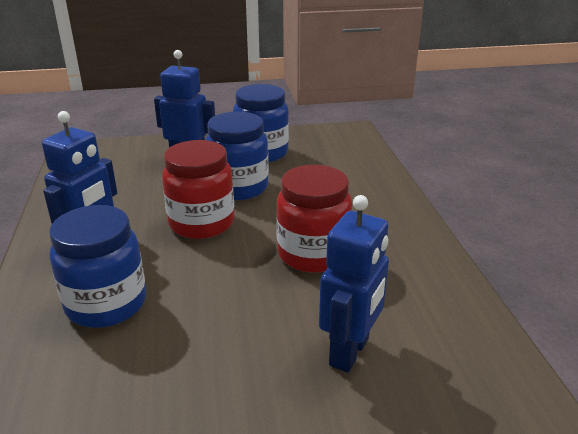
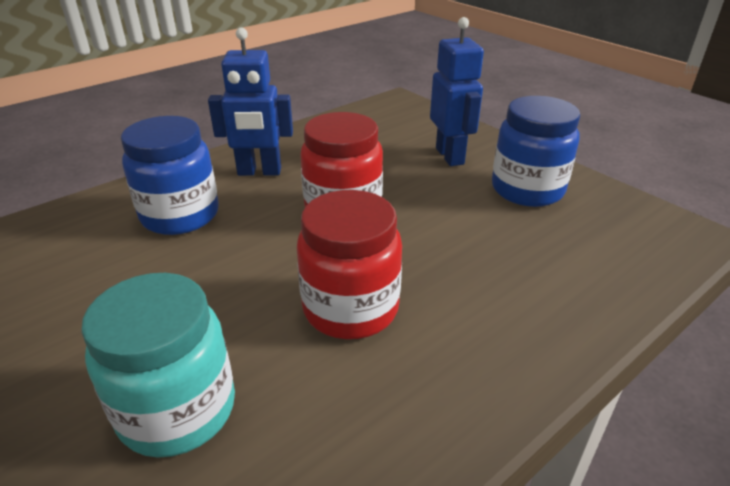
camera: 60 degrees right, 5 degrees up
blue jar [206,112,269,200] -> none
blue robot [319,195,389,373] -> turquoise jar [81,273,235,458]

